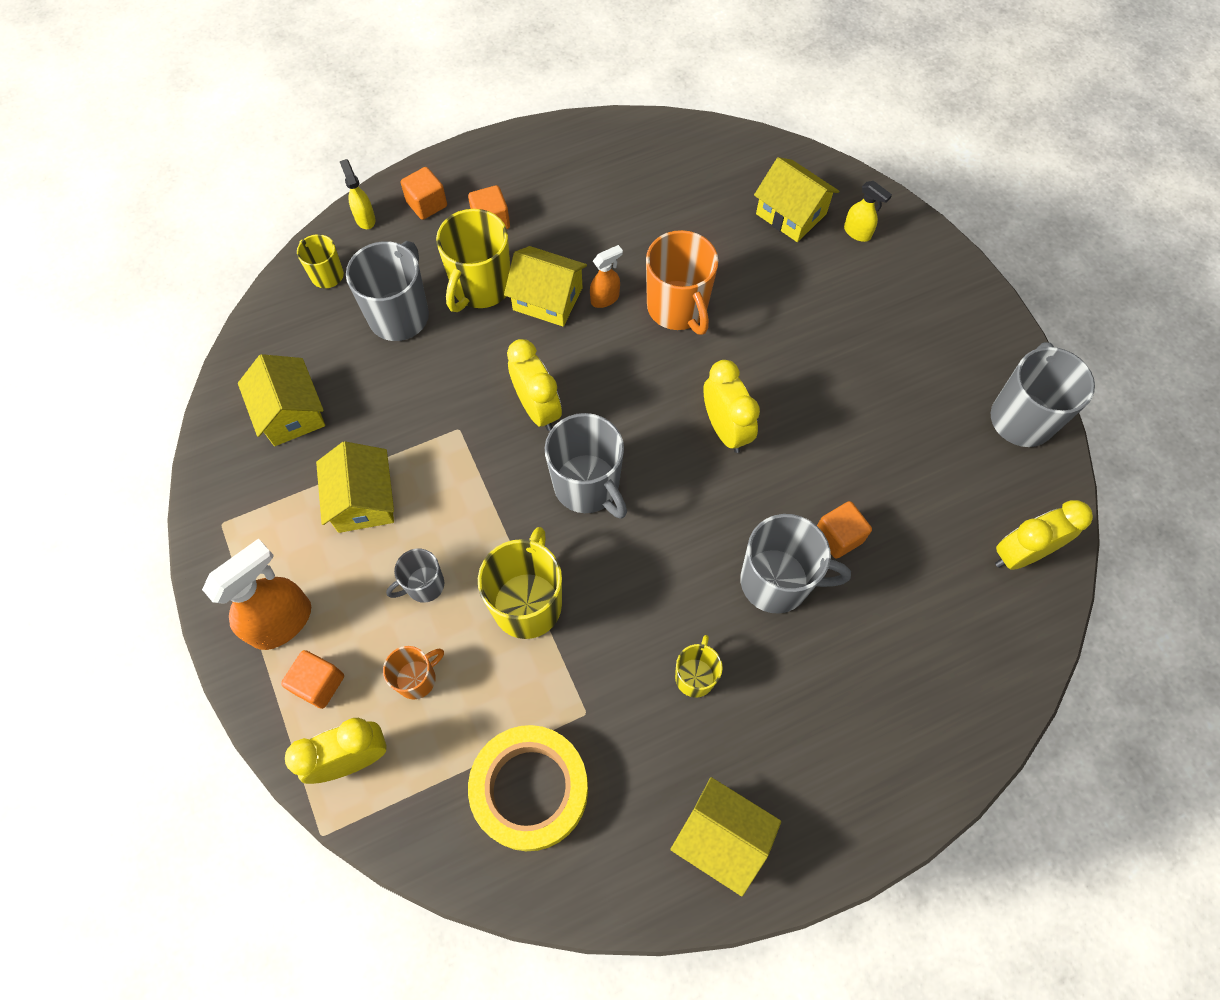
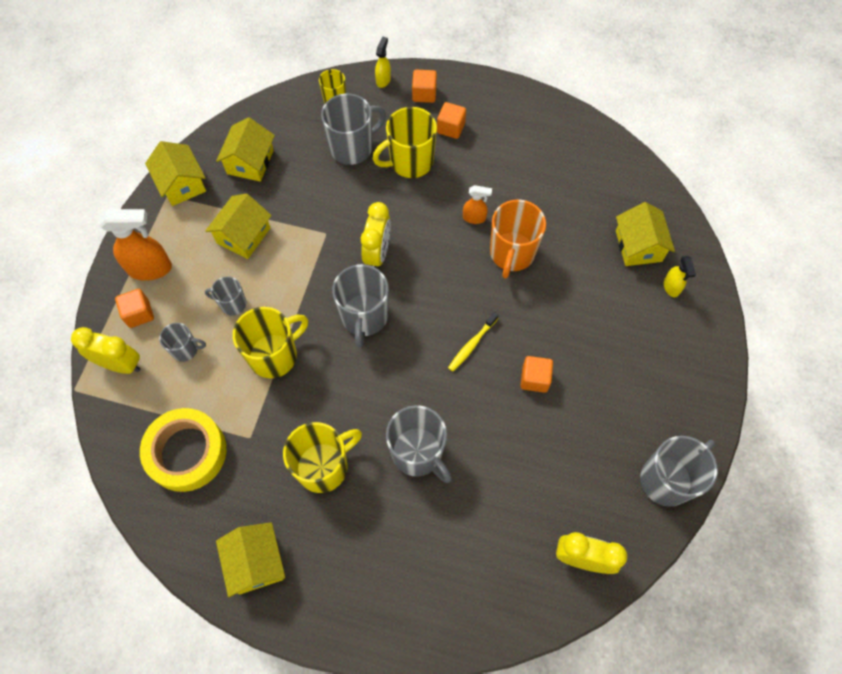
camera: 40 degrees right, 0 degrees up
orange mug [383,646,444,699] -> grey mug [159,323,206,362]
yellow house [504,246,587,327] -> yellow house moved to [145,141,206,206]
yellow mug [675,635,723,698] -> yellow mug [283,422,362,493], size x1.80
yellow clock [703,360,760,453] -> yellow toothbrush [448,312,499,371]
orange cube [817,501,872,559] -> orange cube moved to [520,356,553,393]

